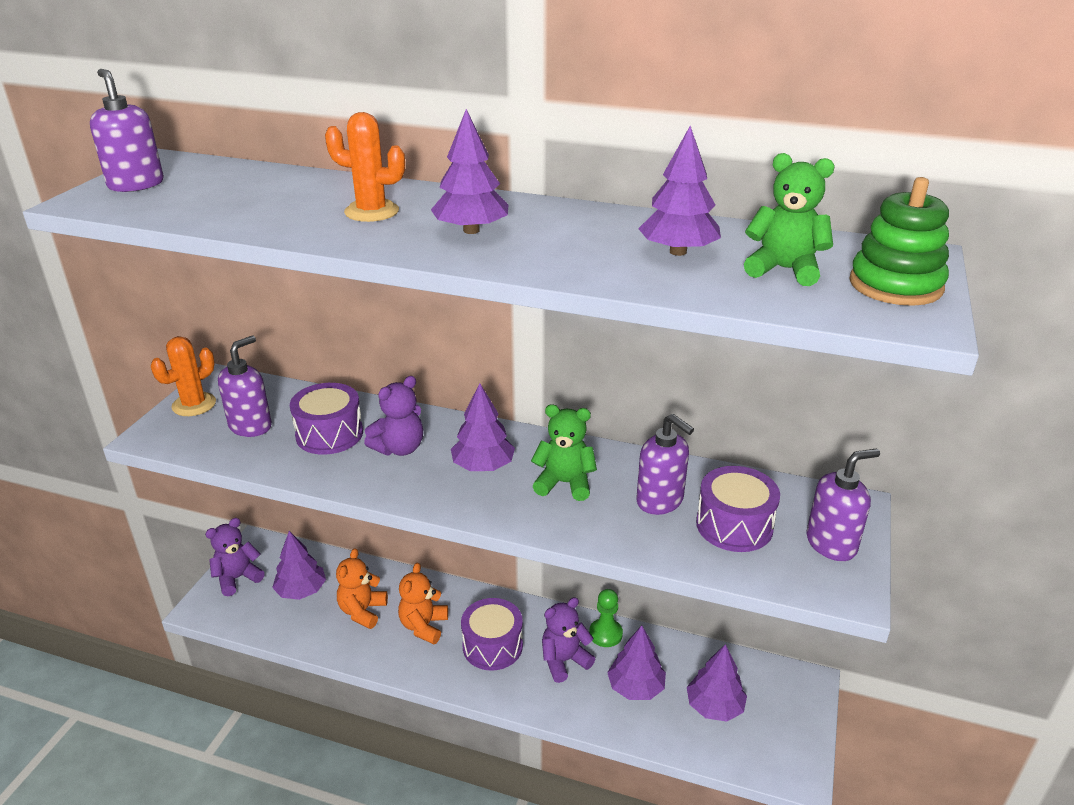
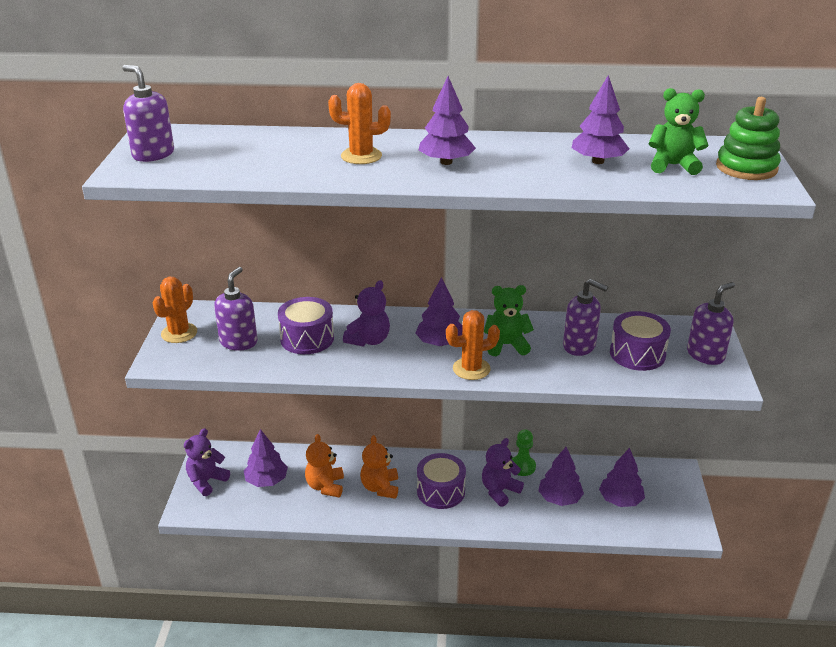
camera: 15 degrees left, 0 degrees up
none -> orange cactus [446,310,500,380]

